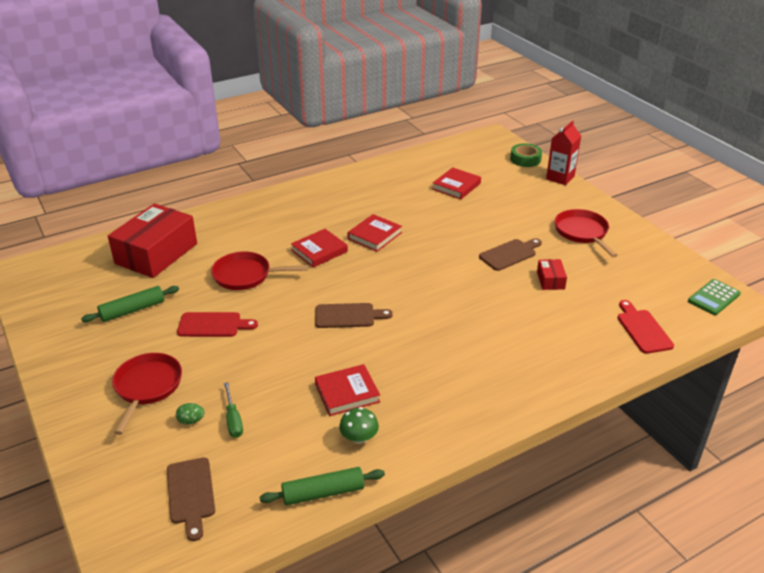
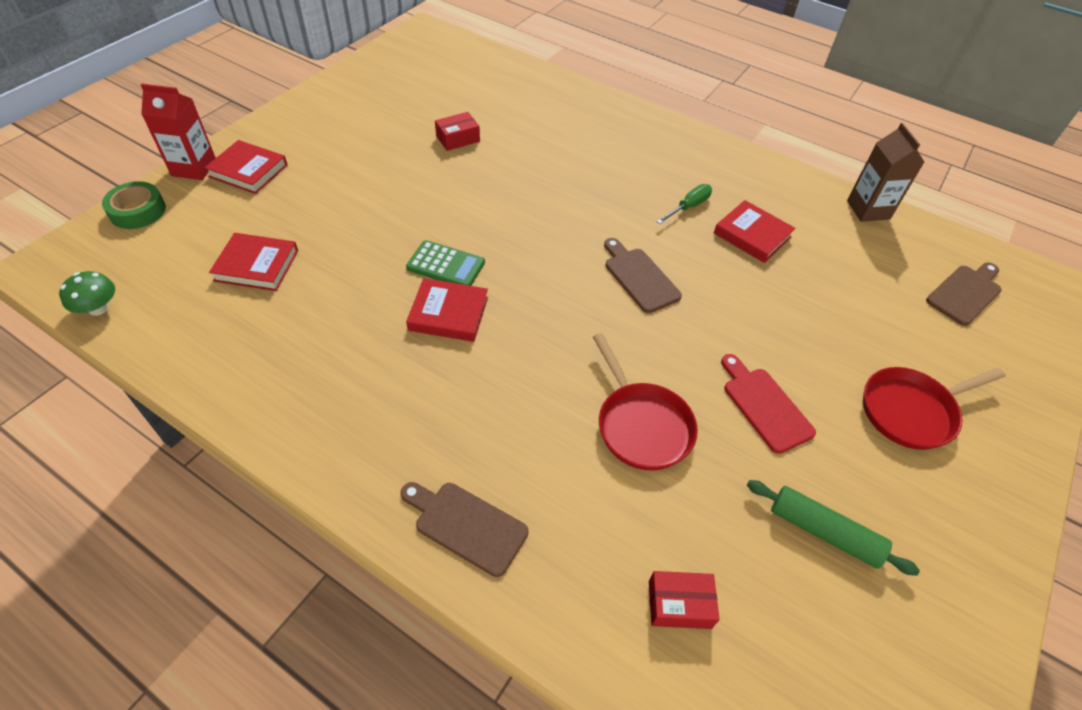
camera: 120 degrees left, 15 degrees up
red box [108,203,197,278] -> red box [649,571,720,629], size x0.43
green egg [176,403,205,425] -> none
green screwdriver [224,382,243,438] -> green screwdriver moved to [656,184,712,224]
green rolling pin [259,467,385,505] -> brown carton [847,123,924,222]
red book [291,229,348,268] -> red book moved to [205,140,287,194]
green mushroom [339,407,379,444] -> green mushroom moved to [59,271,115,316]
brown cutting board [479,238,542,271] -> brown cutting board moved to [401,482,529,577]
red pan [555,209,618,257] -> none
red cutting board [618,300,674,354] -> none
green calculator [688,279,741,315] -> green calculator moved to [406,240,485,286]

